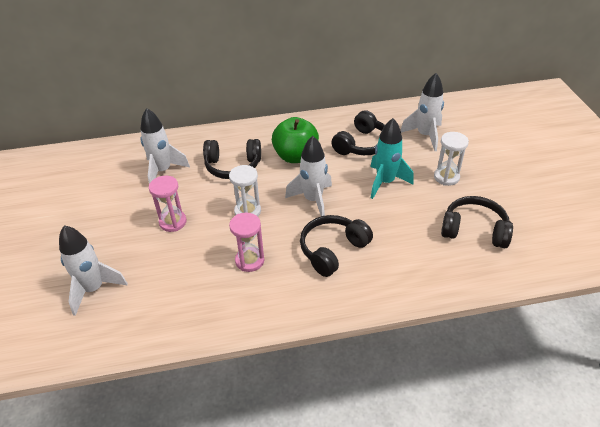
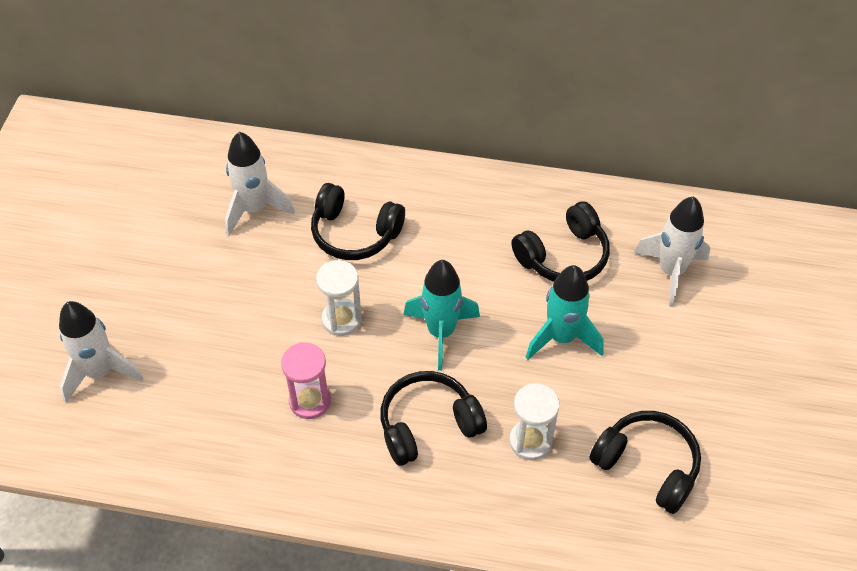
camera: 20 degrees right, 10 degrees up
pink hourglass [149,176,187,232] -> none
green apple [272,117,319,163] -> none
white rocket [285,136,332,216] -> turquoise rocket [403,260,480,370]
white hourglass [434,132,469,186] -> white hourglass moved to [509,383,559,460]

